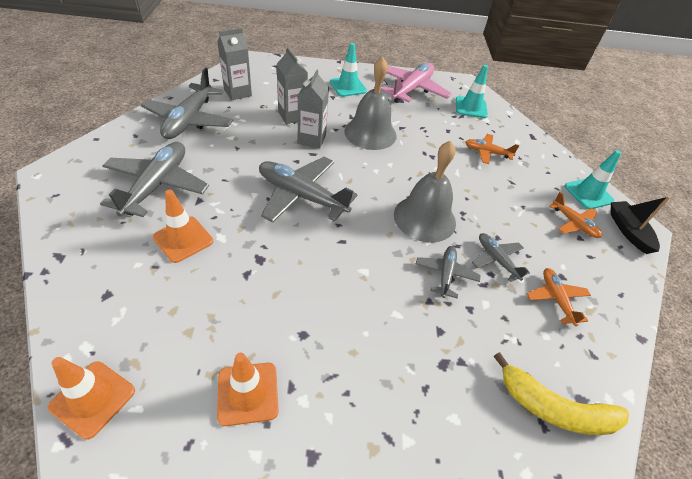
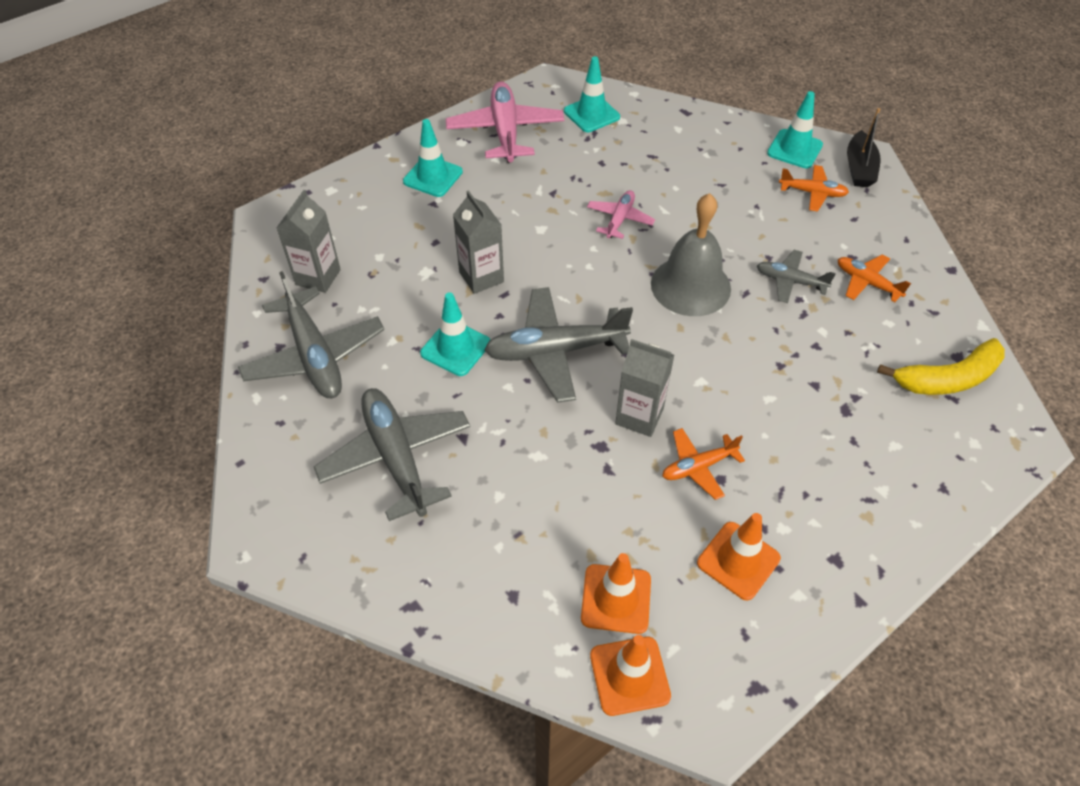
camera: 35 degrees left, 5 degrees up
orange traffic cone [153,190,213,263] -> orange traffic cone moved to [581,553,651,634]
grey carton [277,47,308,124] -> grey carton moved to [615,339,674,437]
grey bell [344,57,397,150] -> none
grey plane [416,246,481,298] -> none
orange plane [465,134,519,164] -> orange plane moved to [662,428,745,500]
black boat [611,196,671,254] -> black boat turned 120 degrees counterclockwise [847,108,880,187]
none -> turquoise traffic cone [420,292,490,376]
none -> pink plane [587,190,655,239]

